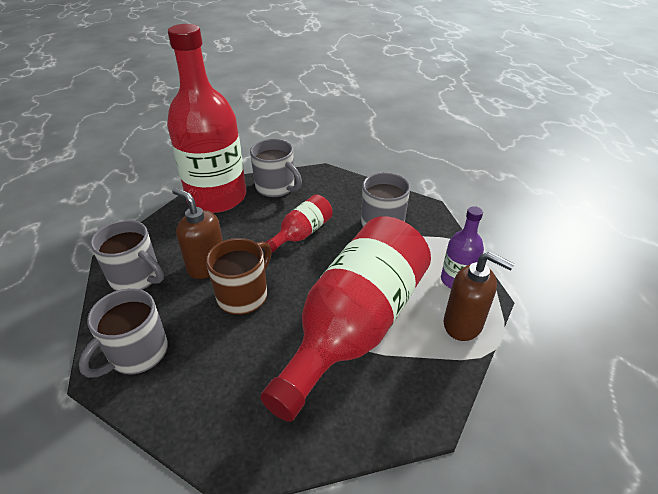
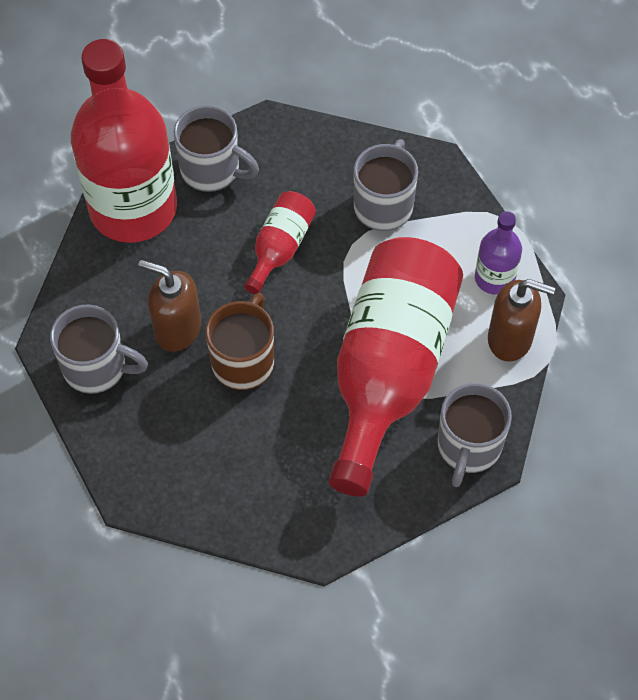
camera: 15 degrees left, 20 degrees up
grey mug [79,288,168,378] -> grey mug moved to [437,383,512,487]

